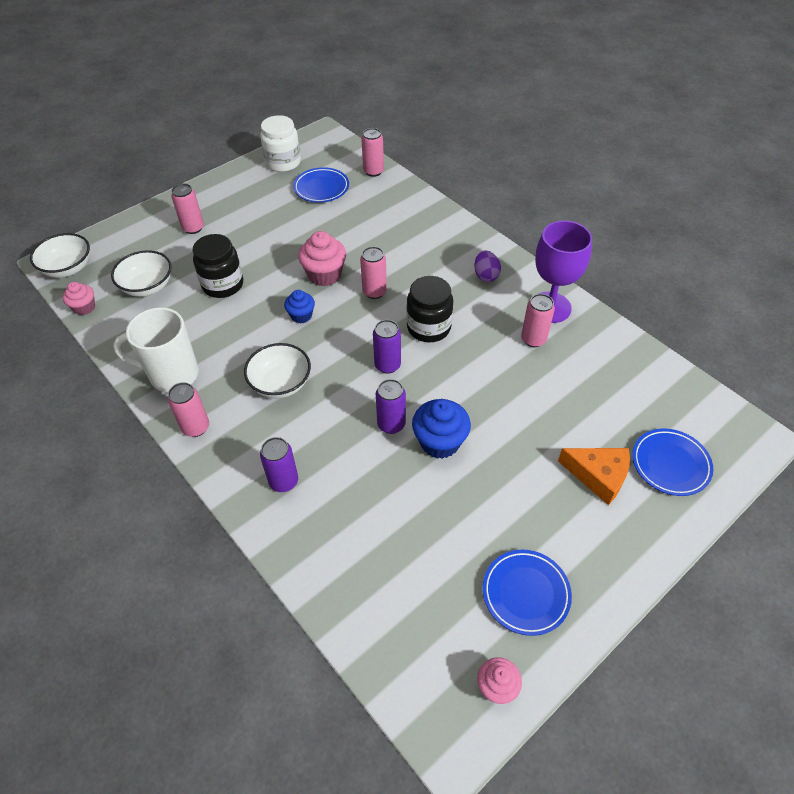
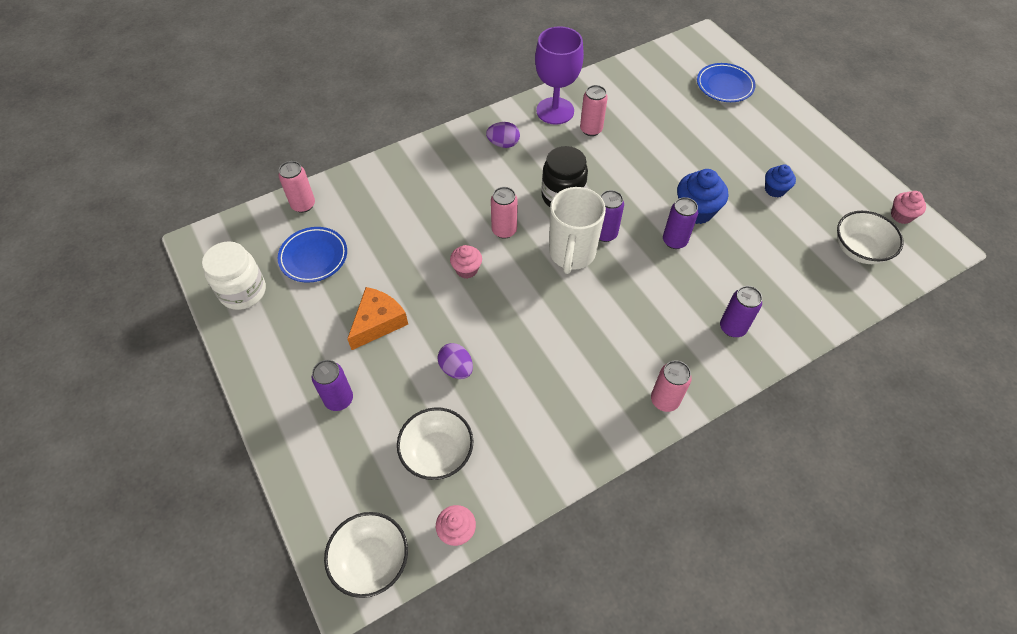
camera: 80 degrees left, 5 degrees up
white mug [113,307,199,392] -> white mug moved to [549,187,606,274]
pink can [171,184,204,234] -> purple can [312,360,353,411]
black jar [193,234,243,298] -> purple egg [437,343,473,379]
white bowl [244,343,311,399] -> white bowl moved to [837,211,903,264]
blue cupcake [284,290,315,323] -> blue cupcake moved to [765,165,796,197]
pink cupcake [298,231,346,286] -> pink cupcake [450,245,482,279], size x0.61
blue plate [483,550,572,636] -> none
orange cheese [558,448,630,505] -> orange cheese moved to [347,287,408,350]

